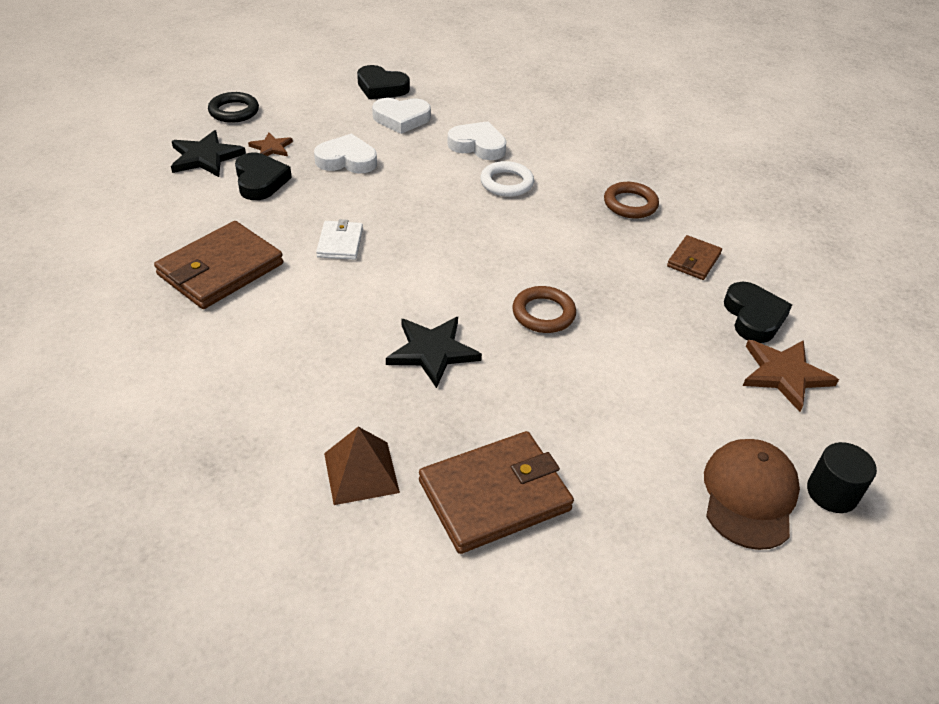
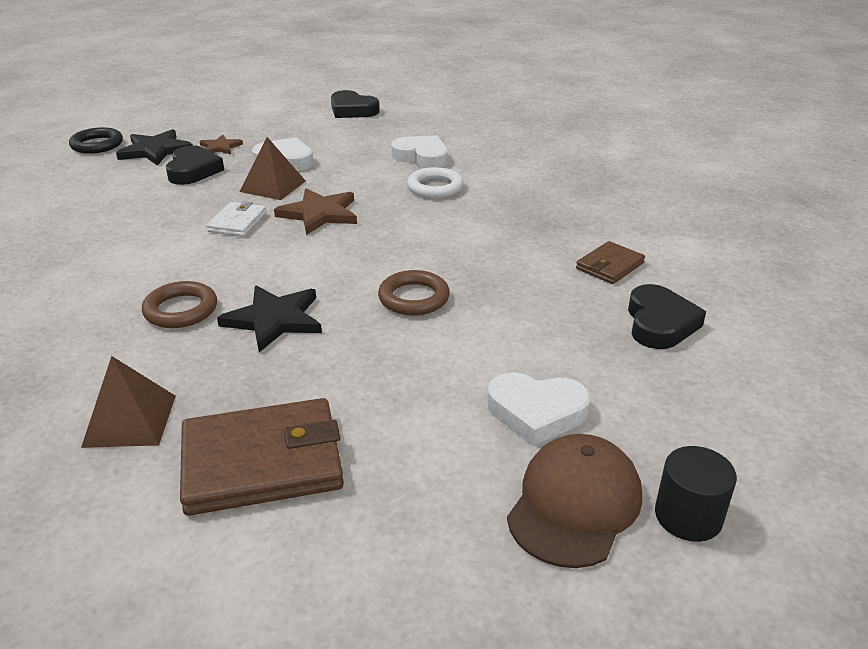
camera: 15 degrees right, 10 degrees down
brown wallet [154,221,283,309] -> none
black ring [208,92,259,123] -> black ring moved to [69,127,123,154]
white heart [372,98,431,134] -> white heart moved to [487,372,591,446]
brown ring [604,182,659,219] -> brown ring moved to [142,281,217,328]
brown star [743,340,839,412] -> brown star moved to [274,188,357,235]
none -> brown pyramid [240,137,306,200]

